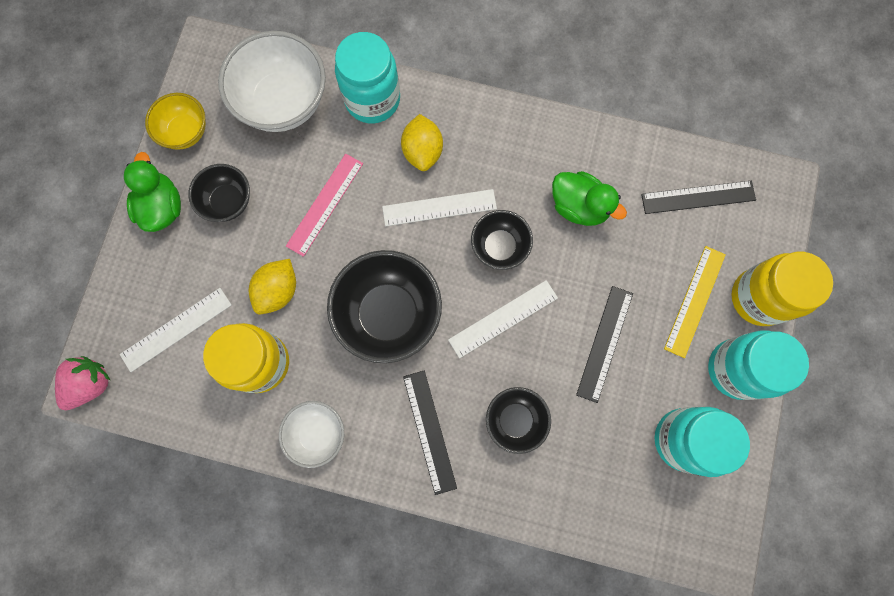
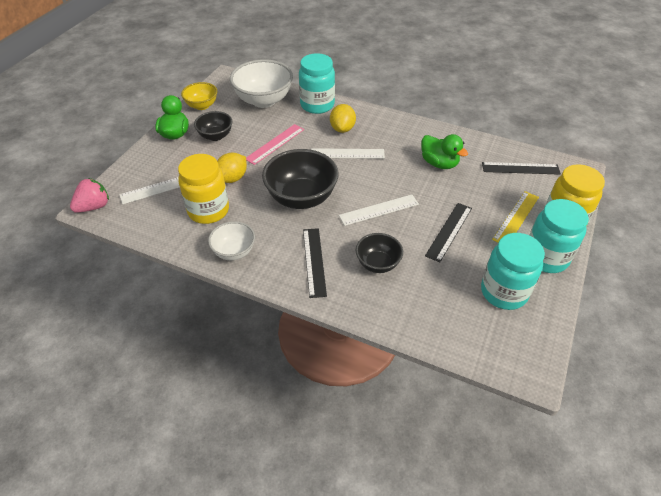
camera: 10 degrees right, 30 degrees down
black bowl [471,210,533,270] -> none

